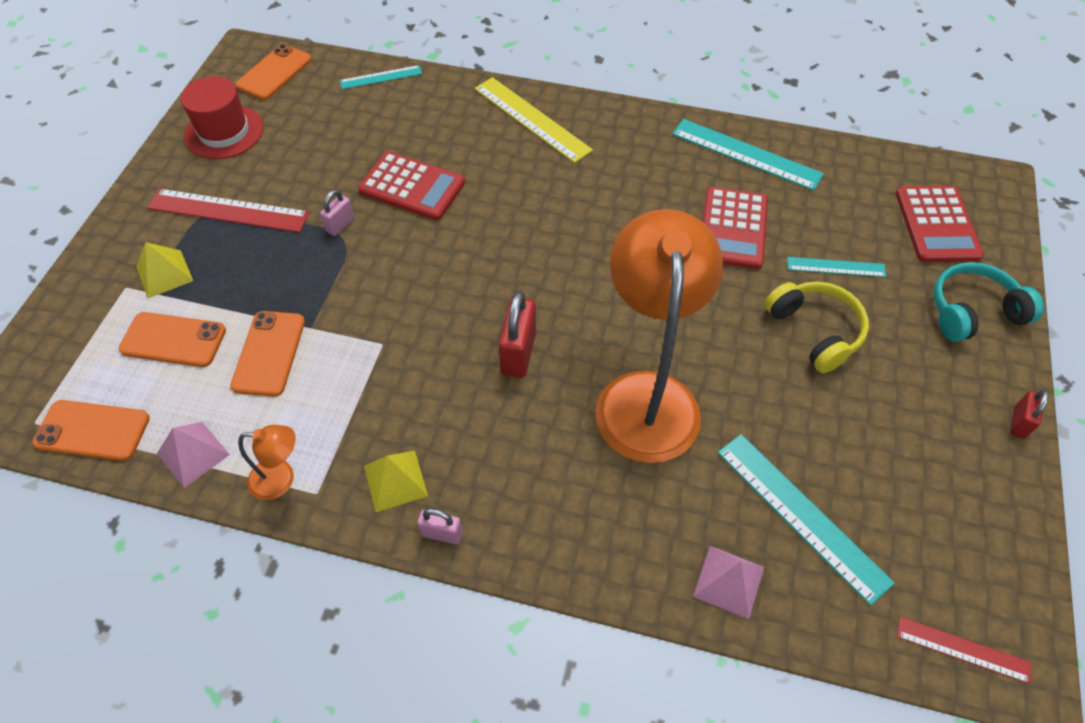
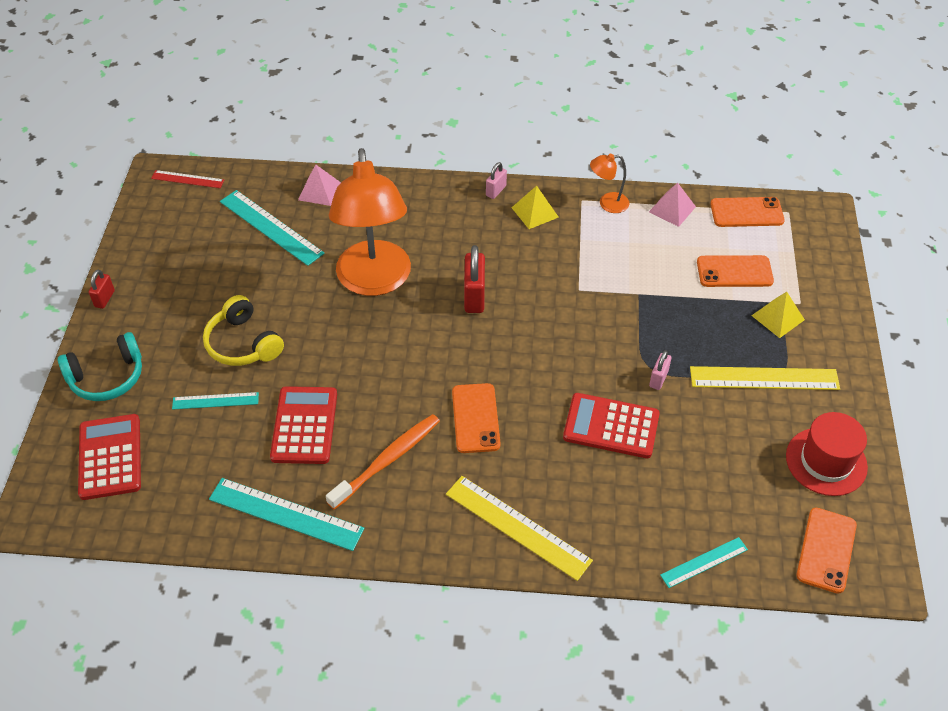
camera: 170 degrees right, 5 degrees down
red ruler [147,189,309,233] -> yellow ruler [690,366,840,390]
orange phone [230,311,305,397] -> orange phone moved to [452,383,501,453]
pink padlock [417,509,463,544] -> pink padlock turned 60 degrees counterclockwise [486,162,507,199]
none -> orange toothbrush [326,414,440,510]

